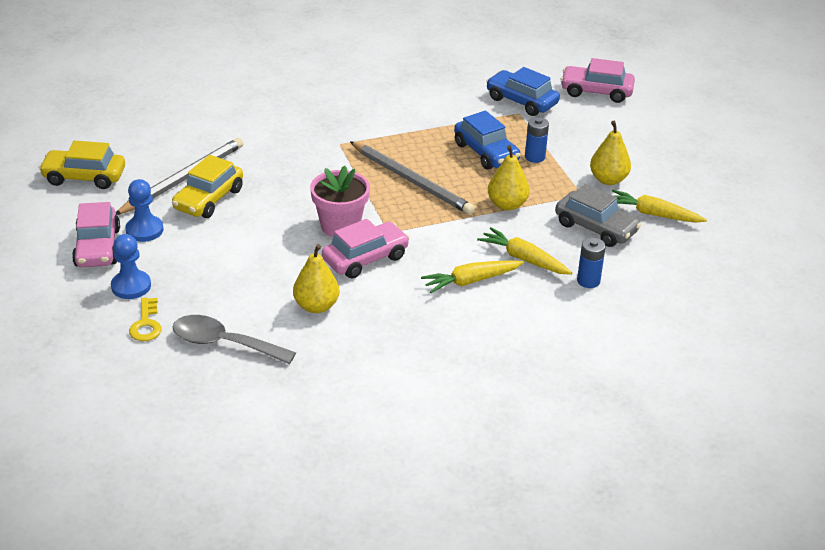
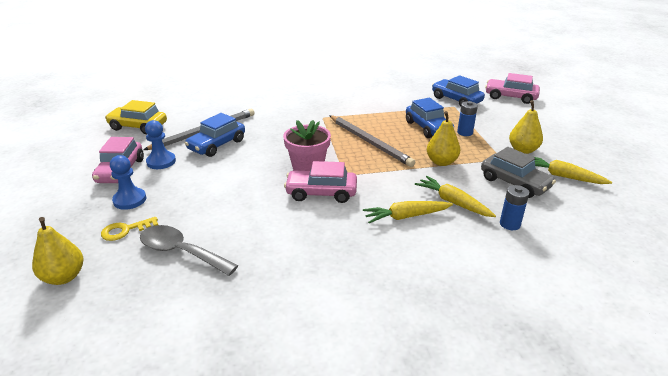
camera: 10 degrees right, 5 degrees down
yellow key [129,298,161,341] -> yellow key turned 60 degrees clockwise [101,217,158,241]
yellow car [172,155,243,218] -> blue car [184,113,245,157]
yellow pear [293,244,339,313] -> yellow pear moved to [32,217,83,285]
pink car [322,219,410,279] -> pink car turned 150 degrees counterclockwise [284,161,357,203]

